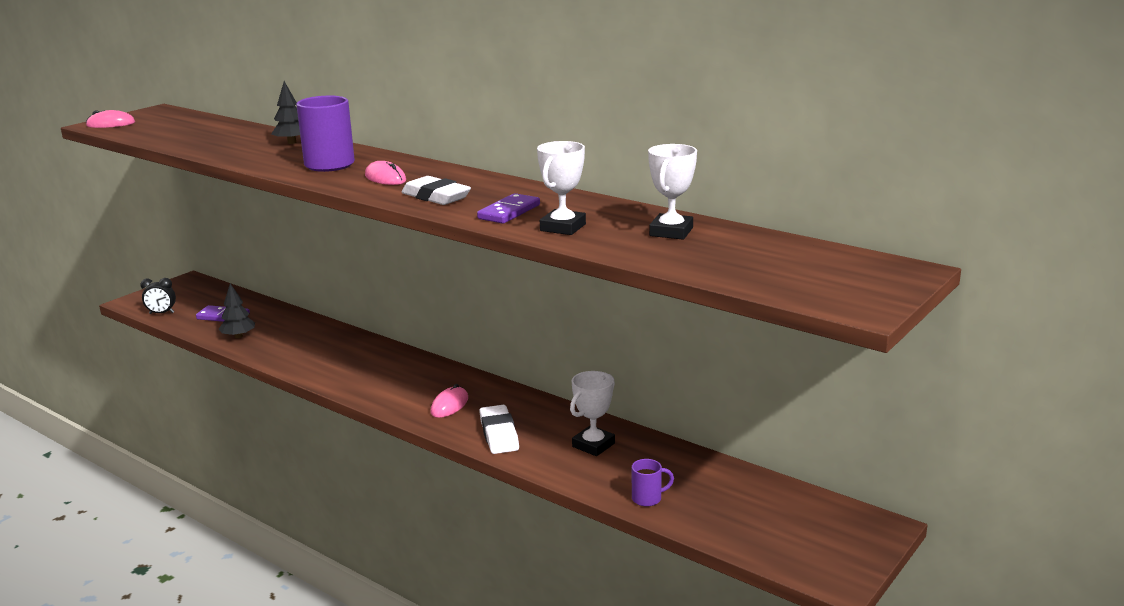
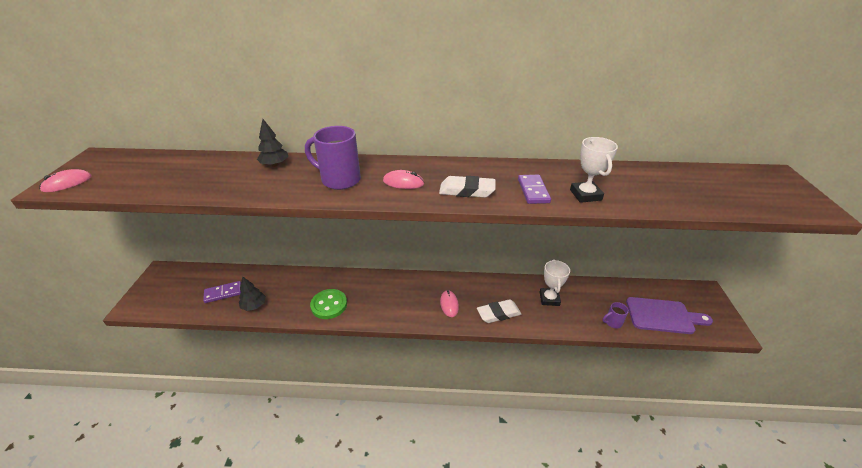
camera: 35 degrees left, 15 degrees up
black clock [140,278,176,314] -> none
white eraser [479,405,519,454] -> white eraser turned 60 degrees counterclockwise [477,299,521,323]
purple mug [632,459,674,507] -> purple mug turned 150 degrees counterclockwise [603,302,629,329]
white trophy [648,144,697,240] -> none
none -> green button [310,289,347,319]
none -> purple cutting board [626,297,713,334]

